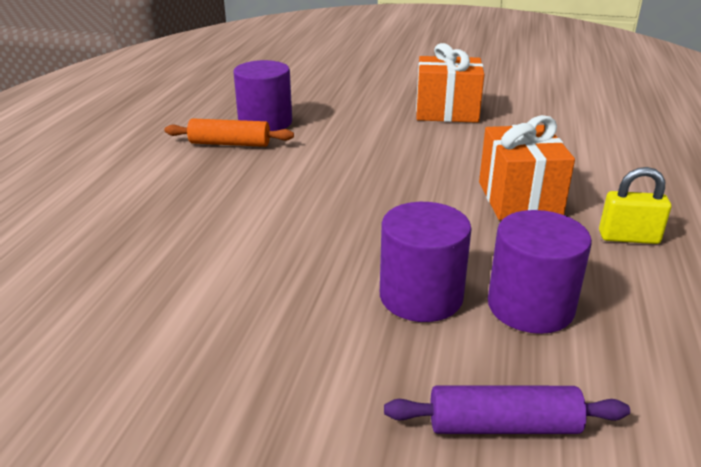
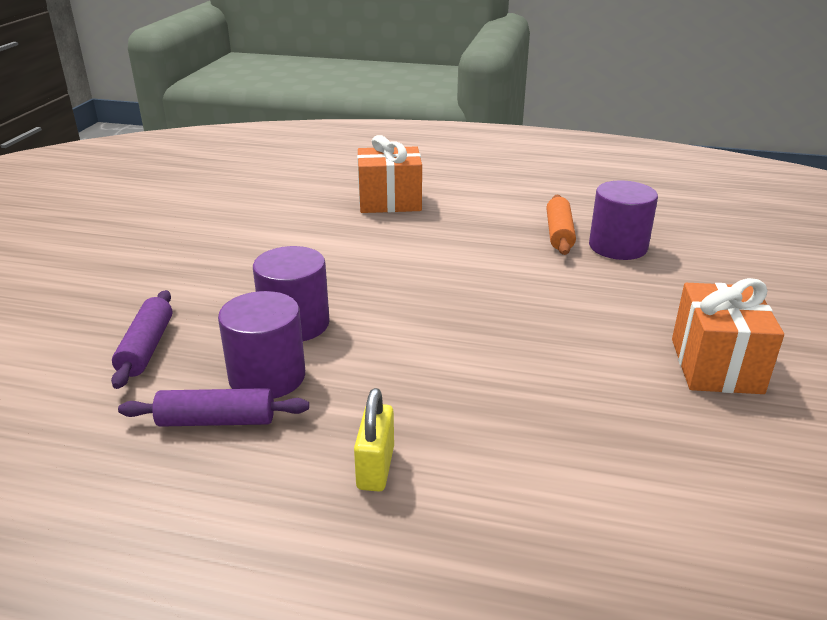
camera: 90 degrees right, 0 degrees up
orange gift [479,115,575,220] -> orange gift moved to [357,135,422,213]
none -> purple rolling pin [118,388,309,427]

